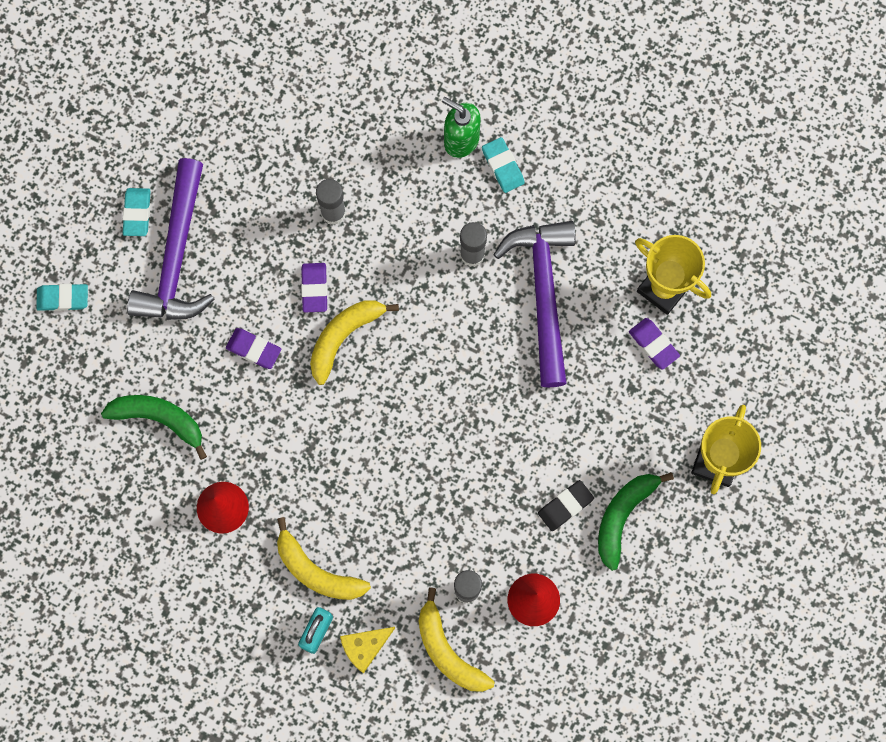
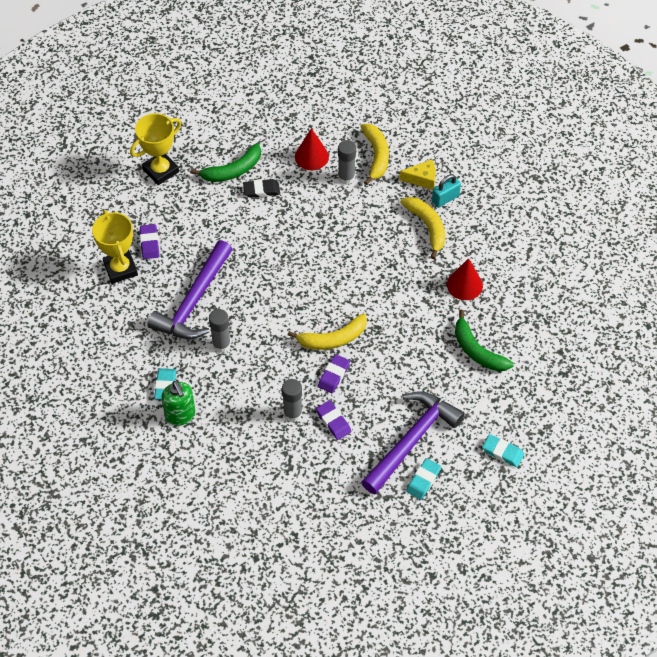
camera: 150 degrees left, 20 degrees down
purple eraser [226,328,281,369] -> purple eraser moved to [316,400,351,440]

